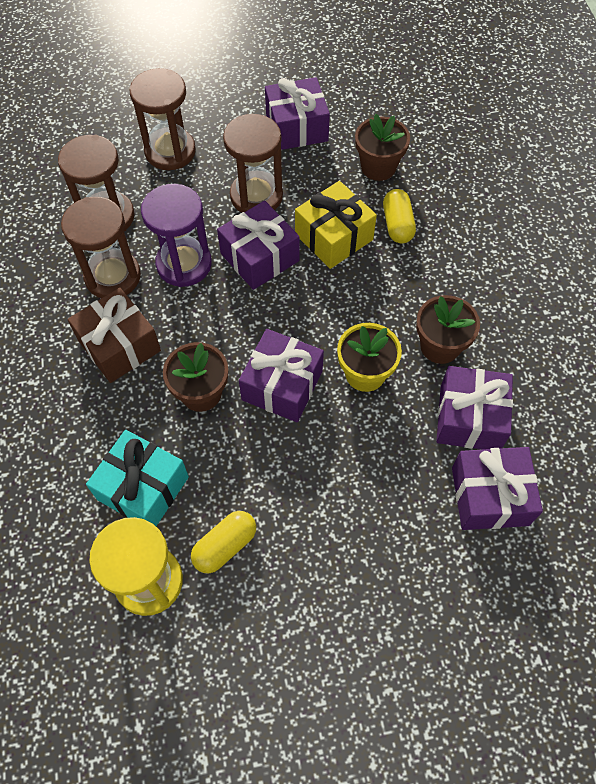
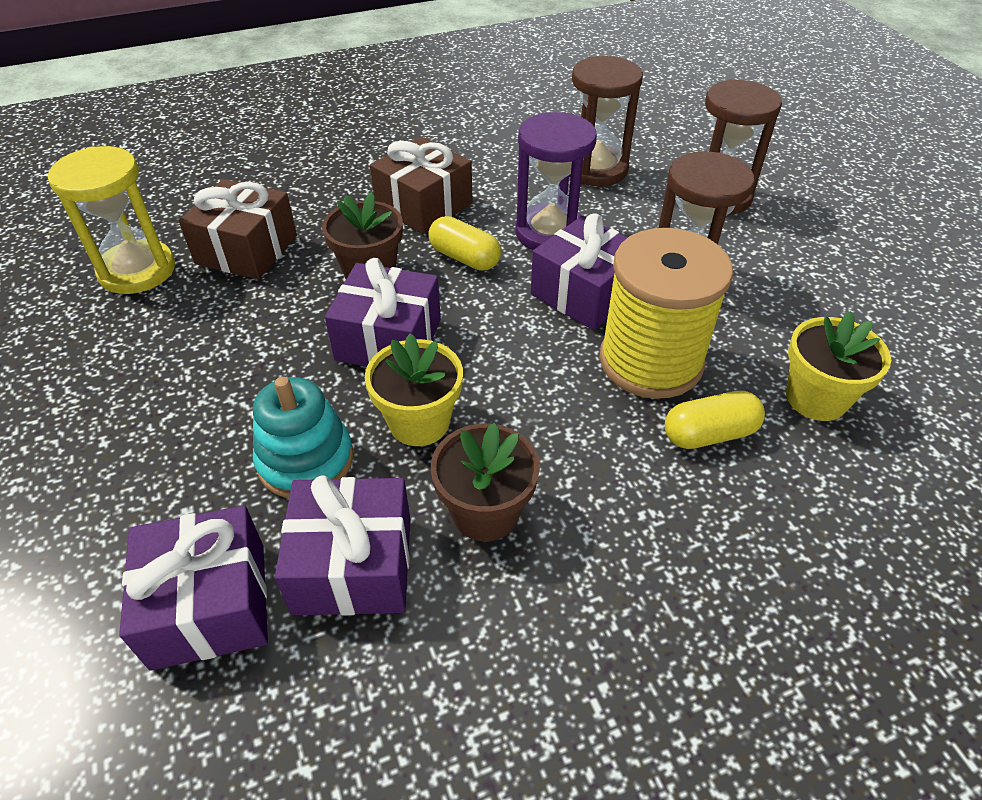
camera: 80 degrees right, 15 degrees down
brown hourglass [61,197,141,298] -> none
turquoise gift [86,430,189,526] -> brown gift [179,179,297,279]
yellow capsule [191,511,256,573] -> yellow capsule moved to [428,216,501,271]
purple gift [265,77,330,150] -> none
yellow gift [295,181,377,269] -> yellow spool [599,228,733,399]
brown flower pot [355,114,410,181] -> yellow flower pot [786,311,891,421]
none -> turquoise stacking toy [253,377,353,498]

